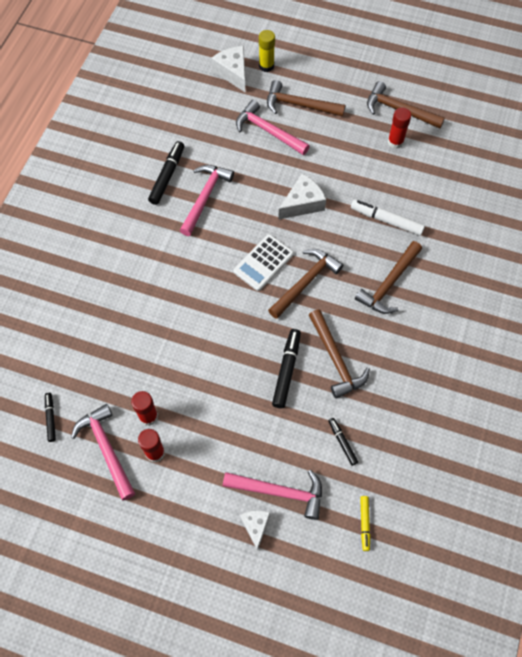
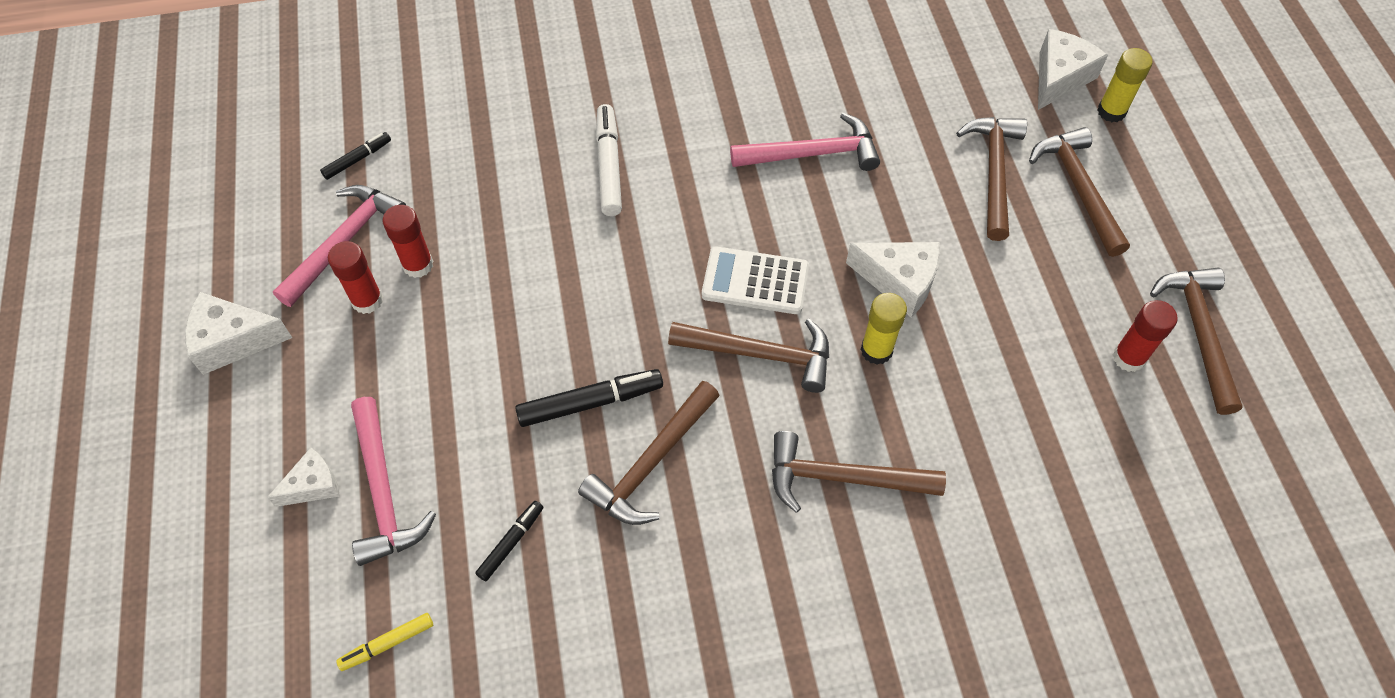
camera: 60 degrees right, 5 degrees down
black marker [148,141,184,205] -> none
pink hammer [236,100,310,155] -> brown hammer [956,117,1027,241]
white marker [351,199,425,236] -> white marker moved to [596,104,622,216]
none -> white cheese [185,292,292,375]
none -> yellow glue stick [861,293,907,365]

